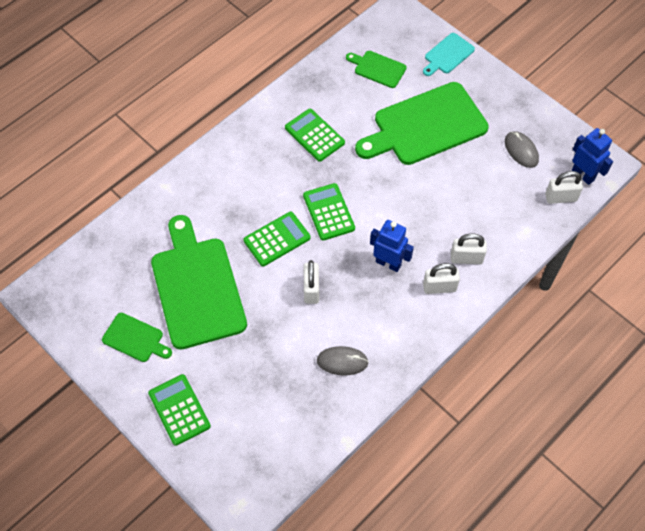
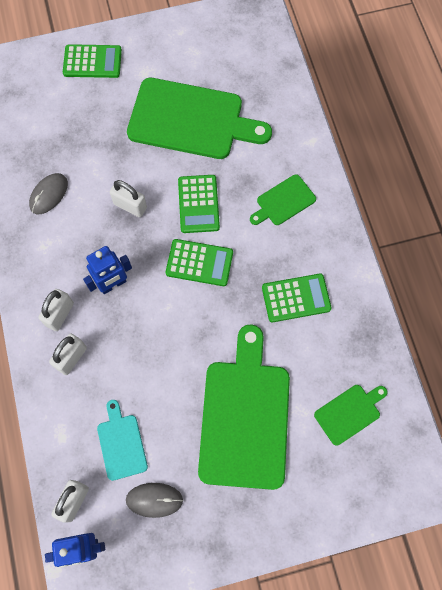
camera: 120 degrees right, 10 degrees up
green cutting board [102,313,172,362] -> green cutting board moved to [250,174,316,225]
turquoise cutting board [423,33,475,76] -> turquoise cutting board moved to [97,400,148,481]

